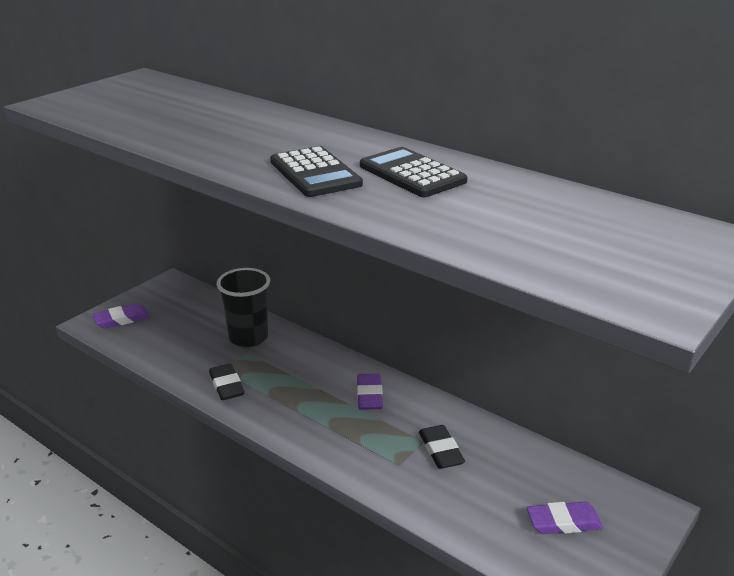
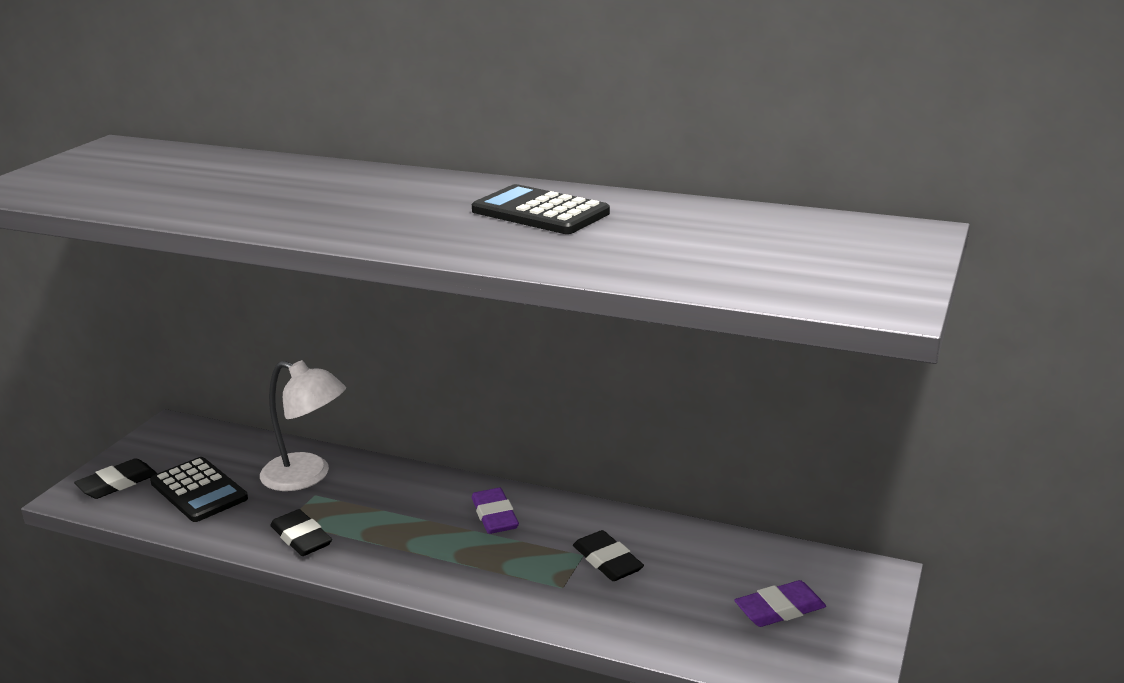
camera: 15 degrees left, 5 degrees down
purple eraser [92,303,150,329] -> black eraser [74,458,157,499]
black cup [217,268,270,347] -> white lamp [260,360,346,491]
black calculator [270,146,363,197] -> black calculator moved to [150,457,248,522]

